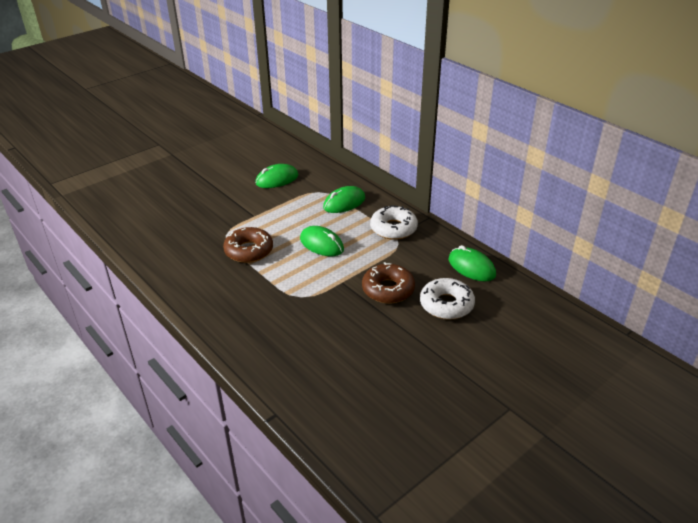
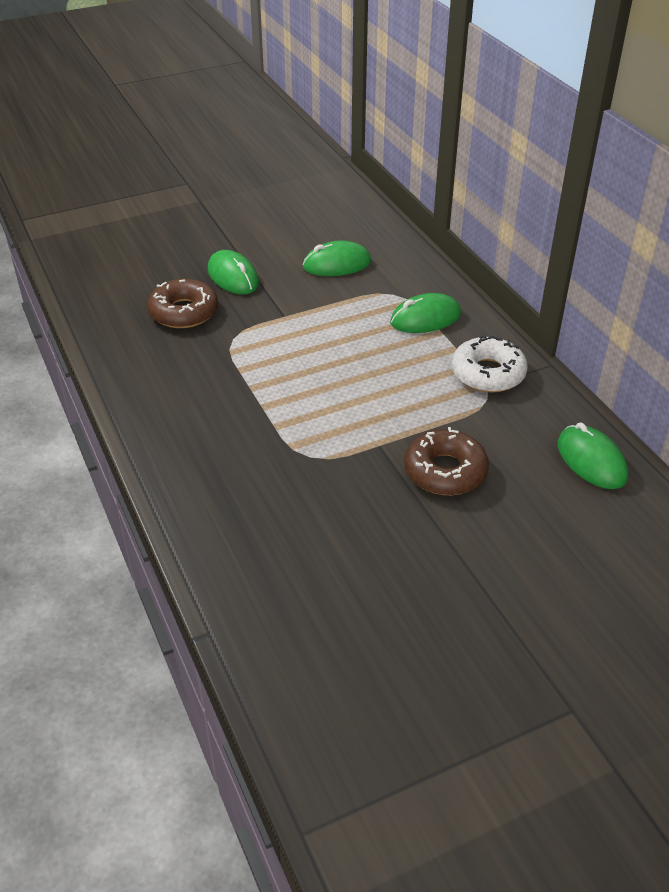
camera: 15 degrees right, 5 degrees up
brown donut [223,227,273,263] -> brown donut moved to [147,279,218,328]
green mouse [300,226,344,256] -> green mouse moved to [208,250,259,294]
white donut [420,278,475,320] -> none

